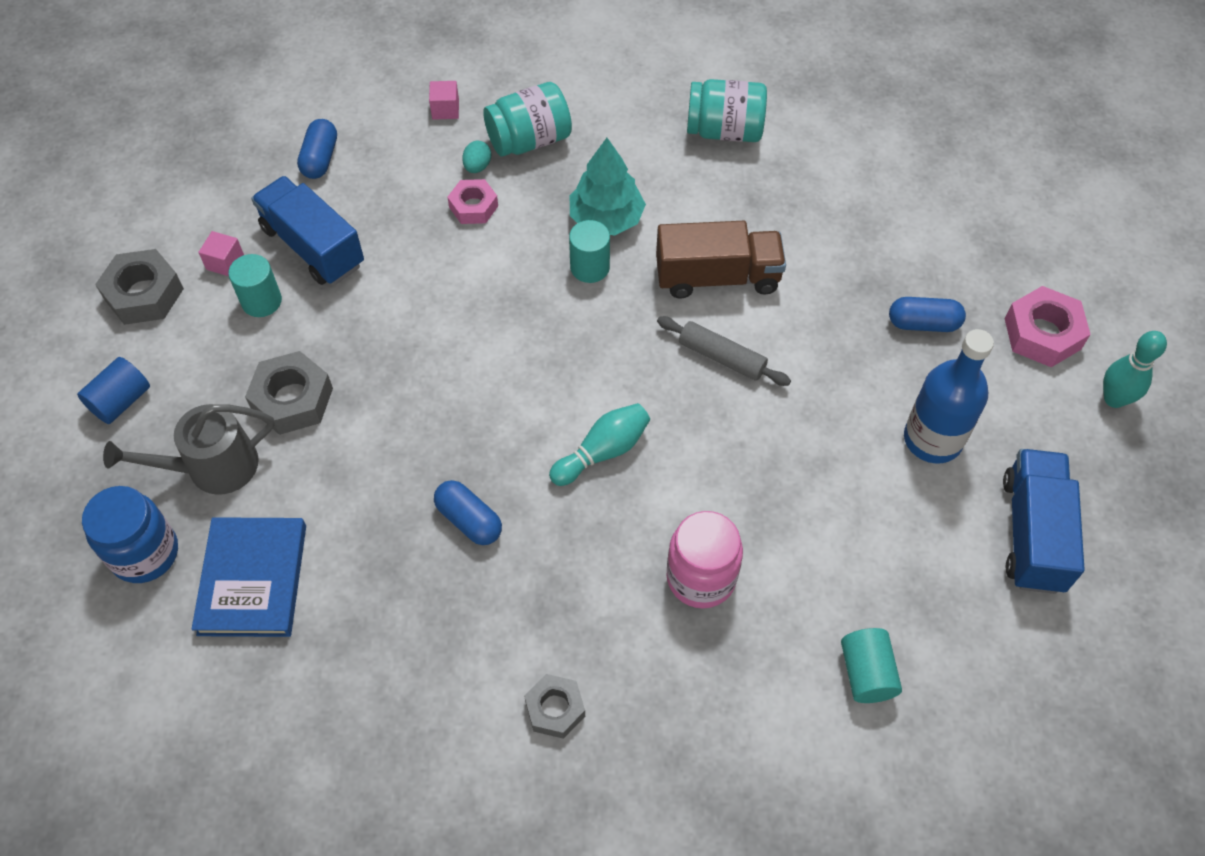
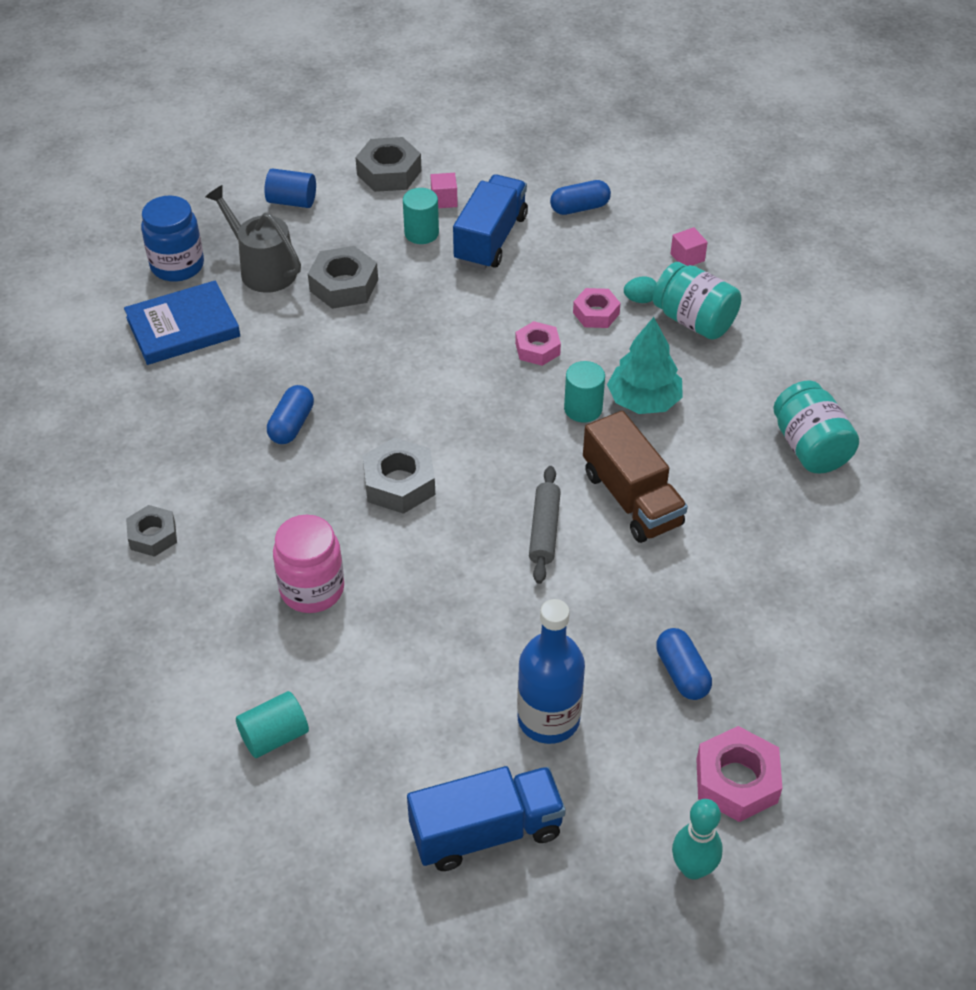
camera: 65 degrees right, 10 degrees down
turquoise bowling pin [549,403,650,486] -> grey nut [363,437,435,514]
none -> pink nut [515,321,561,366]

